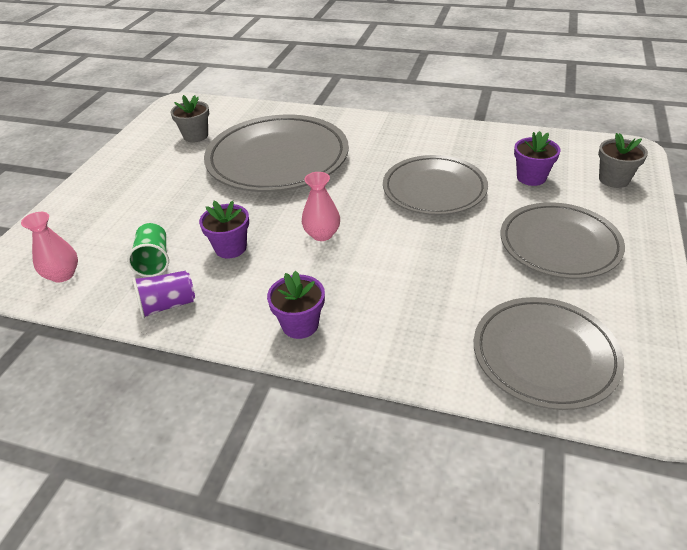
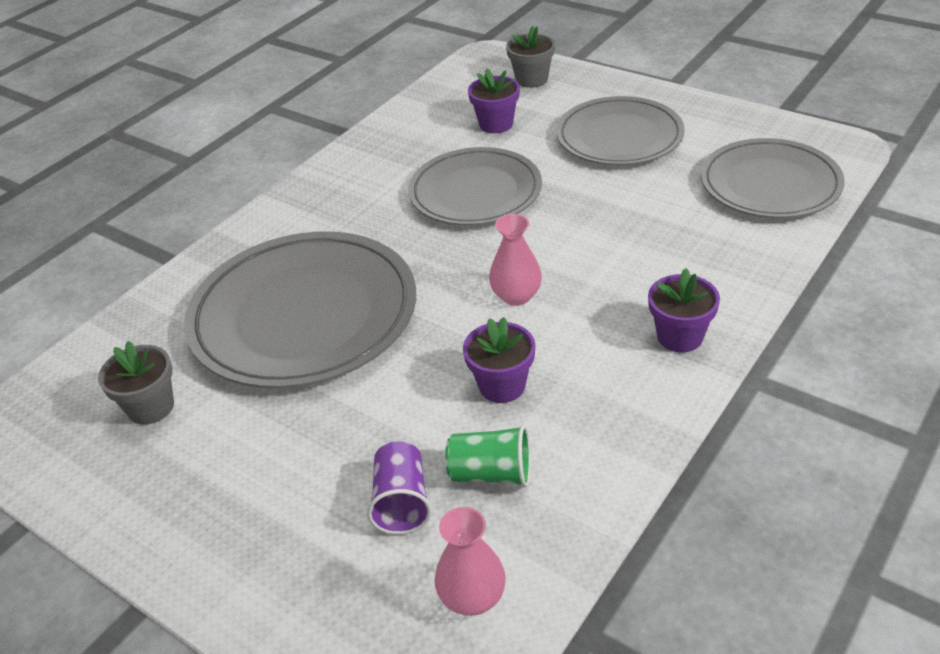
camera: 70 degrees left, 0 degrees up
purple cup [132,271,195,319] -> purple cup moved to [367,441,432,535]

